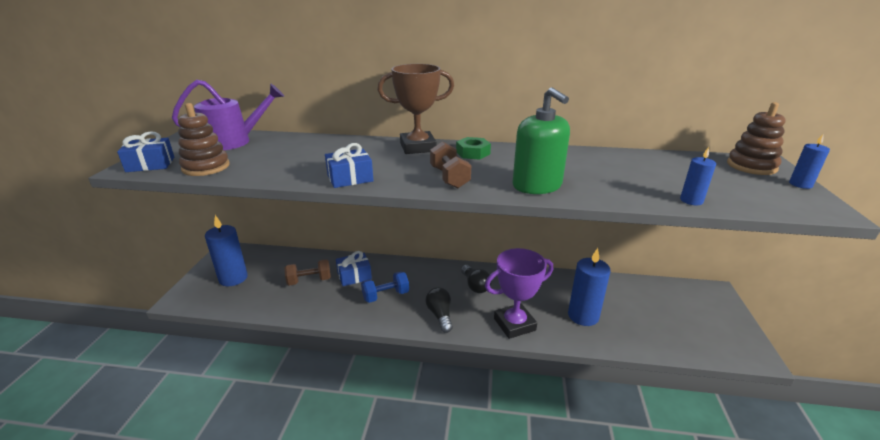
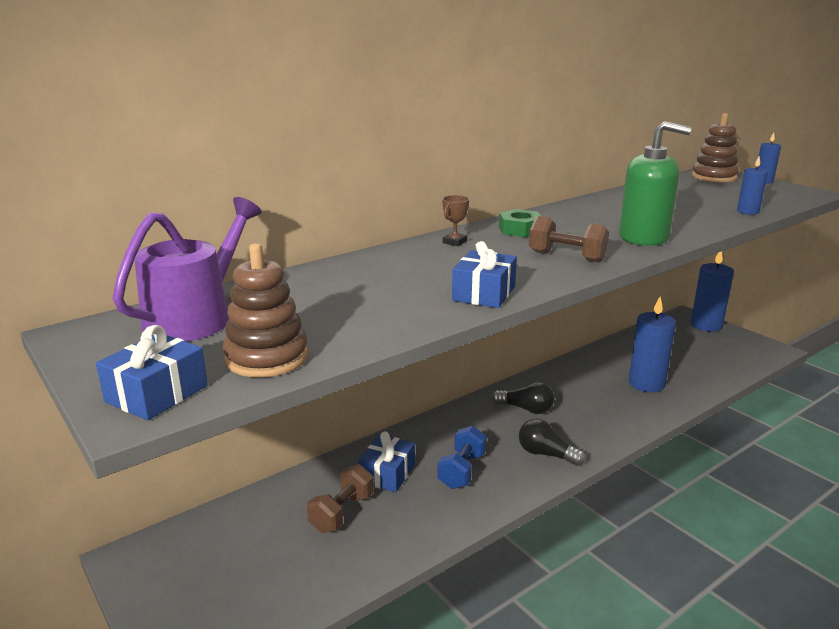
camera: 45 degrees left, 5 degrees down
blue candle [205,215,248,286] -> blue candle moved to [691,251,734,332]
brown trophy [377,64,454,154] -> brown trophy [442,195,469,246], size x0.41
purple trophy [485,248,553,339] -> none

